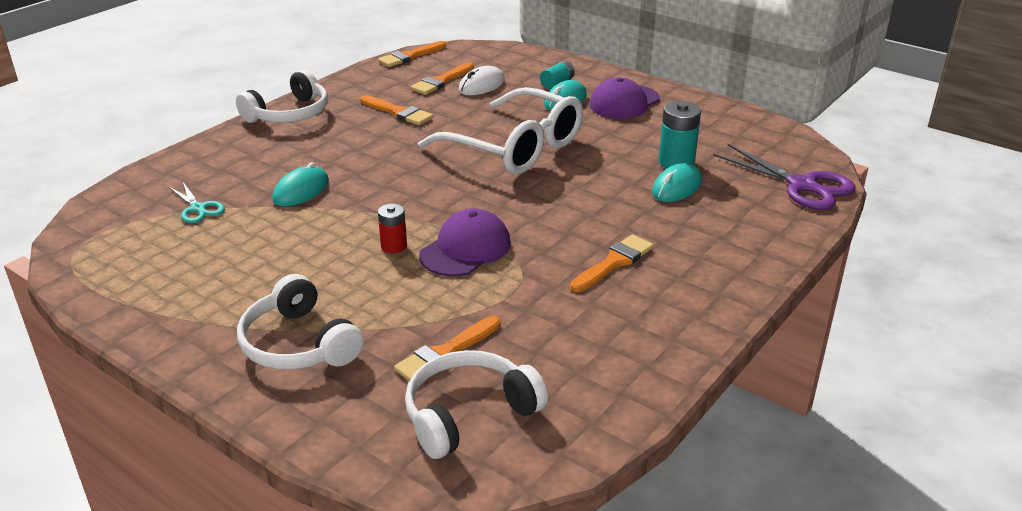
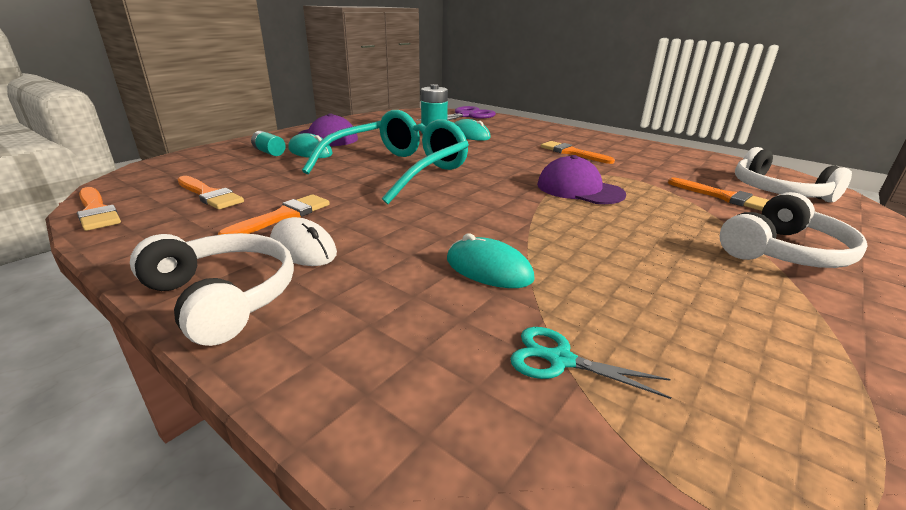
camera: 90 degrees left, 5 degrees down
turquoise scissors [169,182,225,223] -> turquoise scissors turned 120 degrees counterclockwise [510,327,671,399]
red battery [378,204,407,253] -> none
white glasses [418,87,583,174] -> turquoise glasses [302,110,469,204]
white mouse [458,66,505,95] -> white mouse moved to [270,217,337,266]

